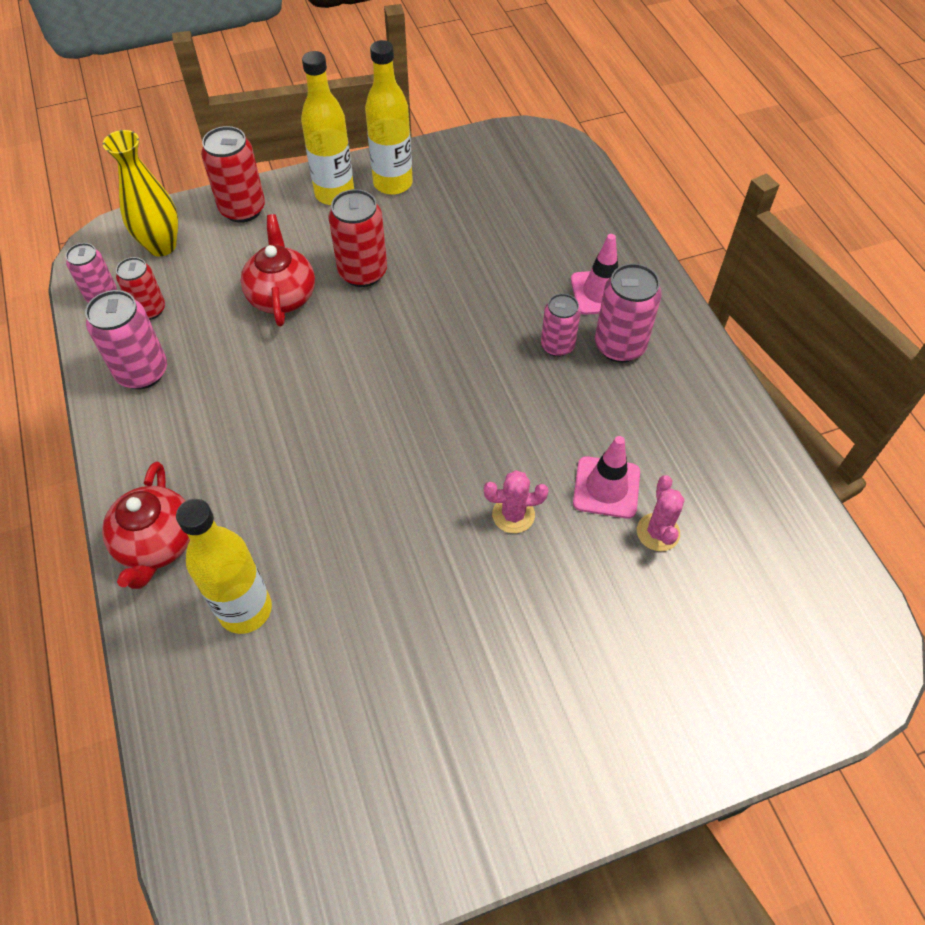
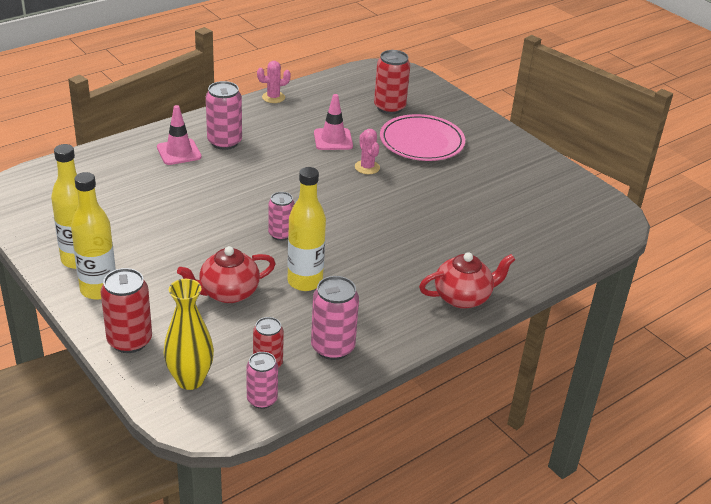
camera: 110 degrees left, 20 degrees down
yellow bottle [176,499,272,634] -> yellow bottle moved to [288,167,326,291]
red can [328,189,387,287] -> red can moved to [374,50,410,114]
pink can [541,294,581,357] -> pink can moved to [268,192,295,241]
pink cactus [637,475,685,551] -> pink cactus moved to [257,61,291,103]
none -> pink plate [380,114,465,161]

